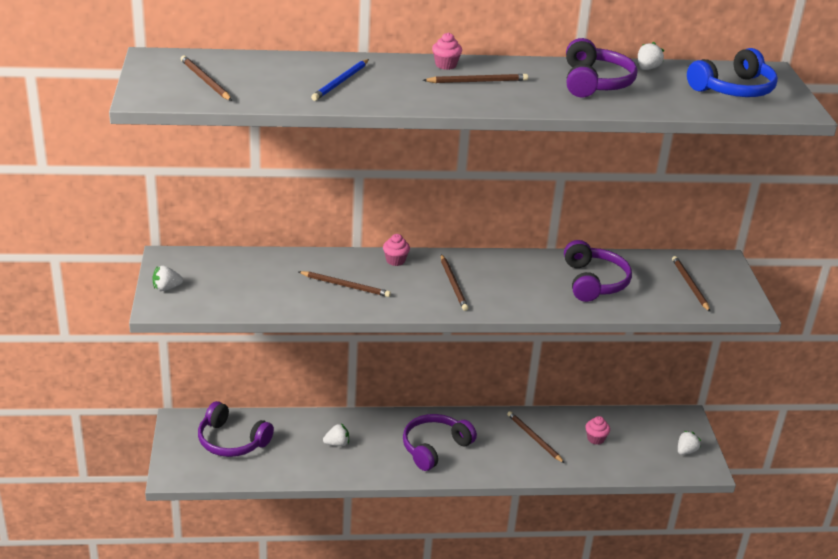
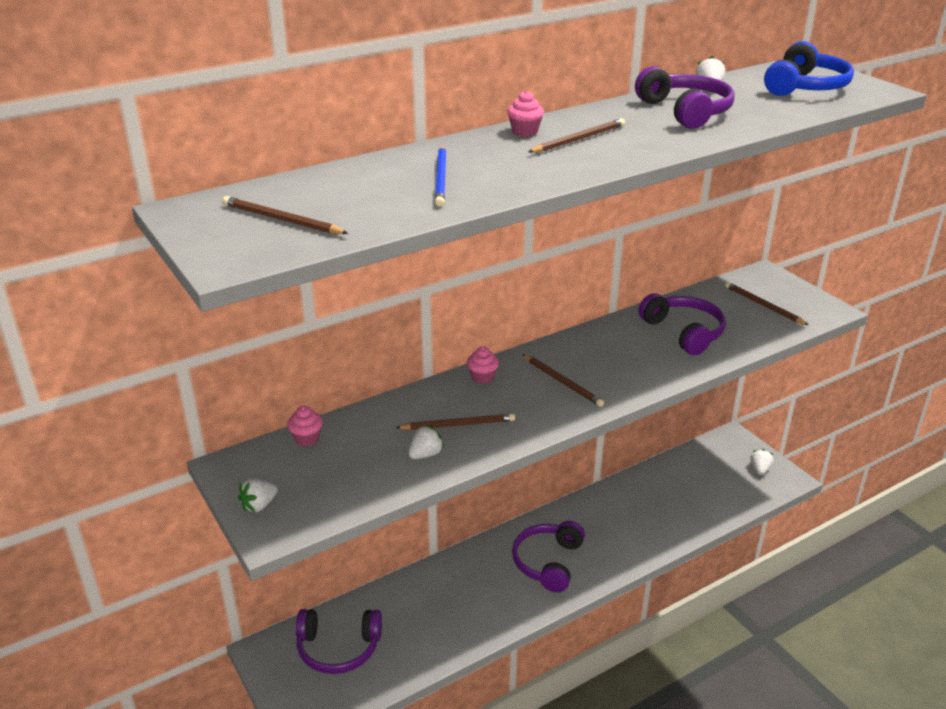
camera: 25 degrees left, 0 degrees up
white strawberry [323,423,349,446] -> white strawberry moved to [408,425,444,459]
brown pencil [507,411,564,463] -> none
pink cupcake [585,416,610,445] -> pink cupcake moved to [287,406,323,447]

